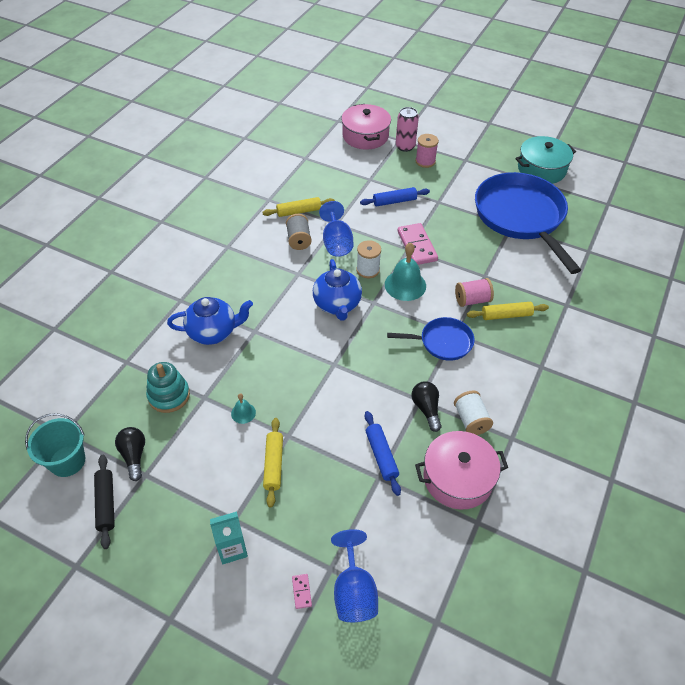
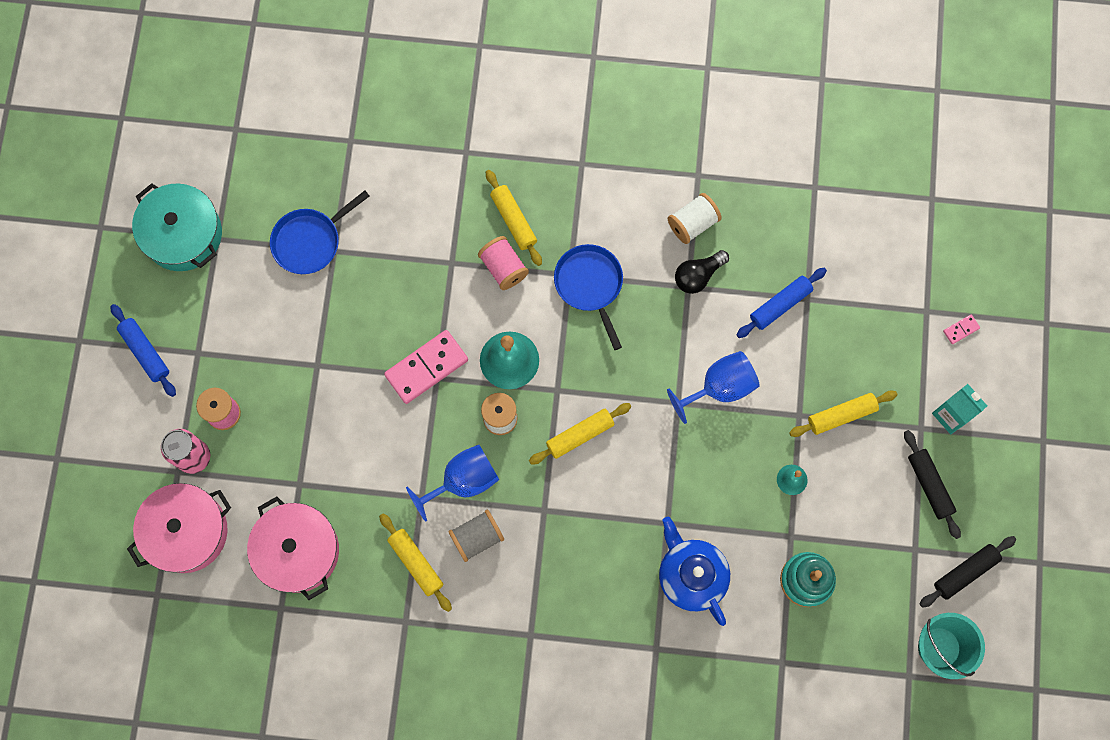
camera: 110 degrees left, 25 degrees up
black light bulb [115,427,145,481] -> none
blue teapot [313,259,362,321] -> yellow rolling pin [529,403,631,465]
blue goblet [331,529,378,622] -> blue goblet moved to [667,351,760,424]
blue rolling pin [360,187,430,206] -> blue rolling pin moved to [110,304,176,397]
pink pot [415,431,508,510] -> pink pot moved to [247,496,339,600]
blue pan [475,172,581,274] -> blue pan [270,191,369,274], size x0.49
none -> black rolling pin [904,430,961,539]

